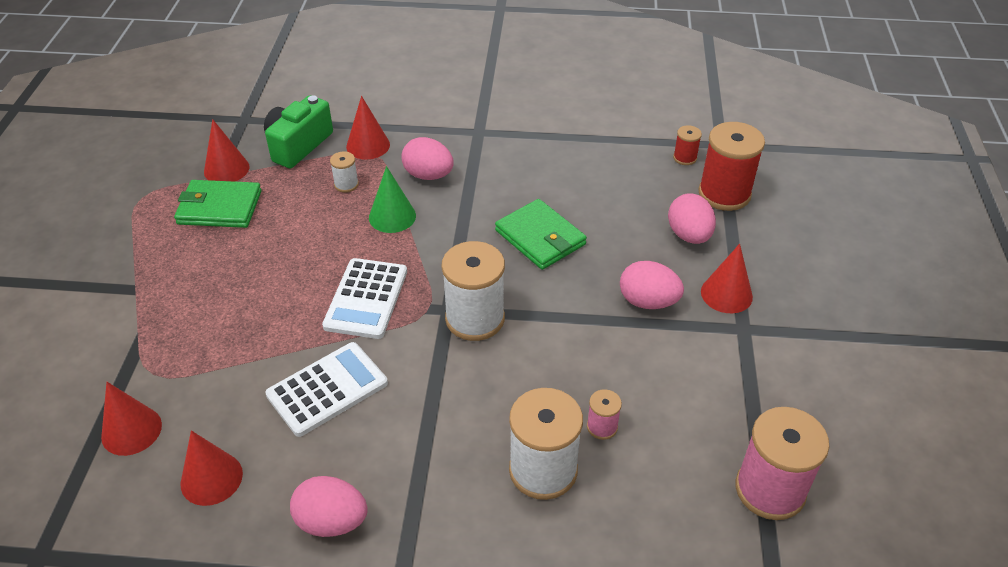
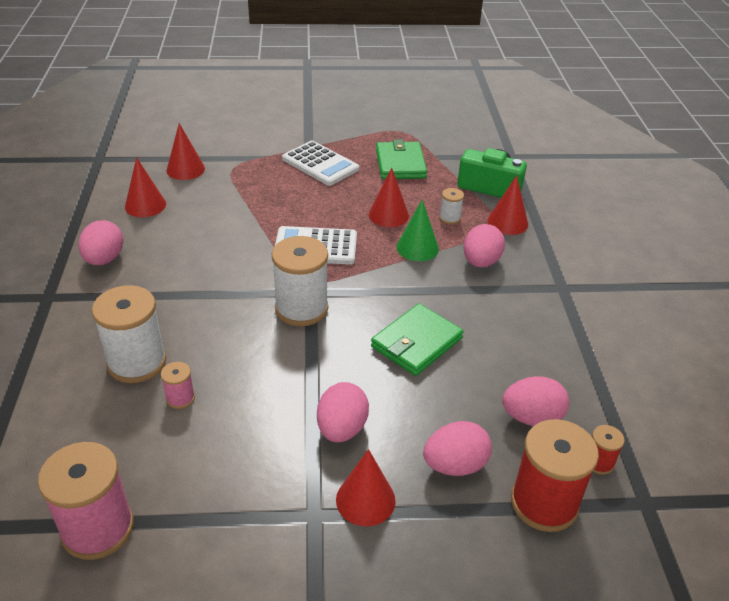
camera: 80 degrees right, 5 degrees down
red cone [204,119,249,182] -> red cone moved to [369,168,409,227]
white calculator [265,342,388,437] -> white calculator moved to [282,141,359,186]
none -> pink egg [502,376,569,426]

